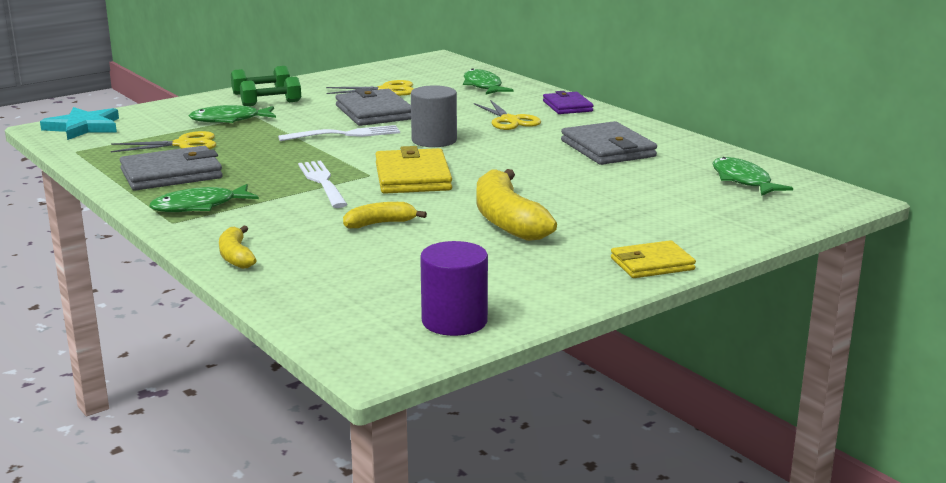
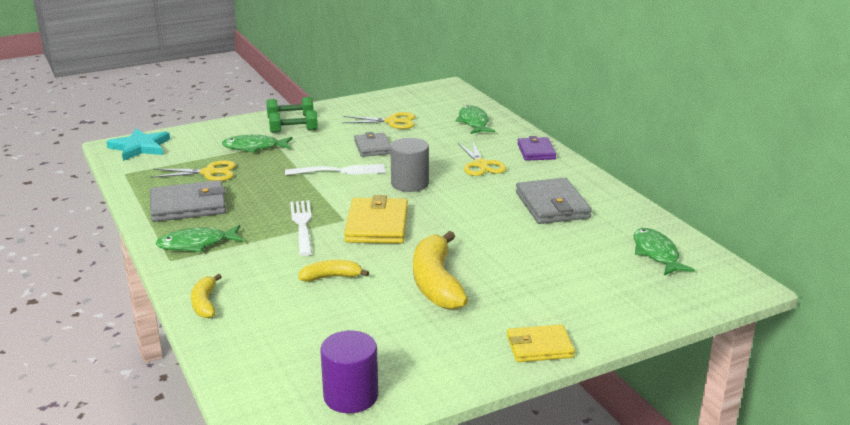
camera: 10 degrees right, 5 degrees up
grey wallet [336,88,411,126] -> grey wallet [354,132,391,157], size x0.64

